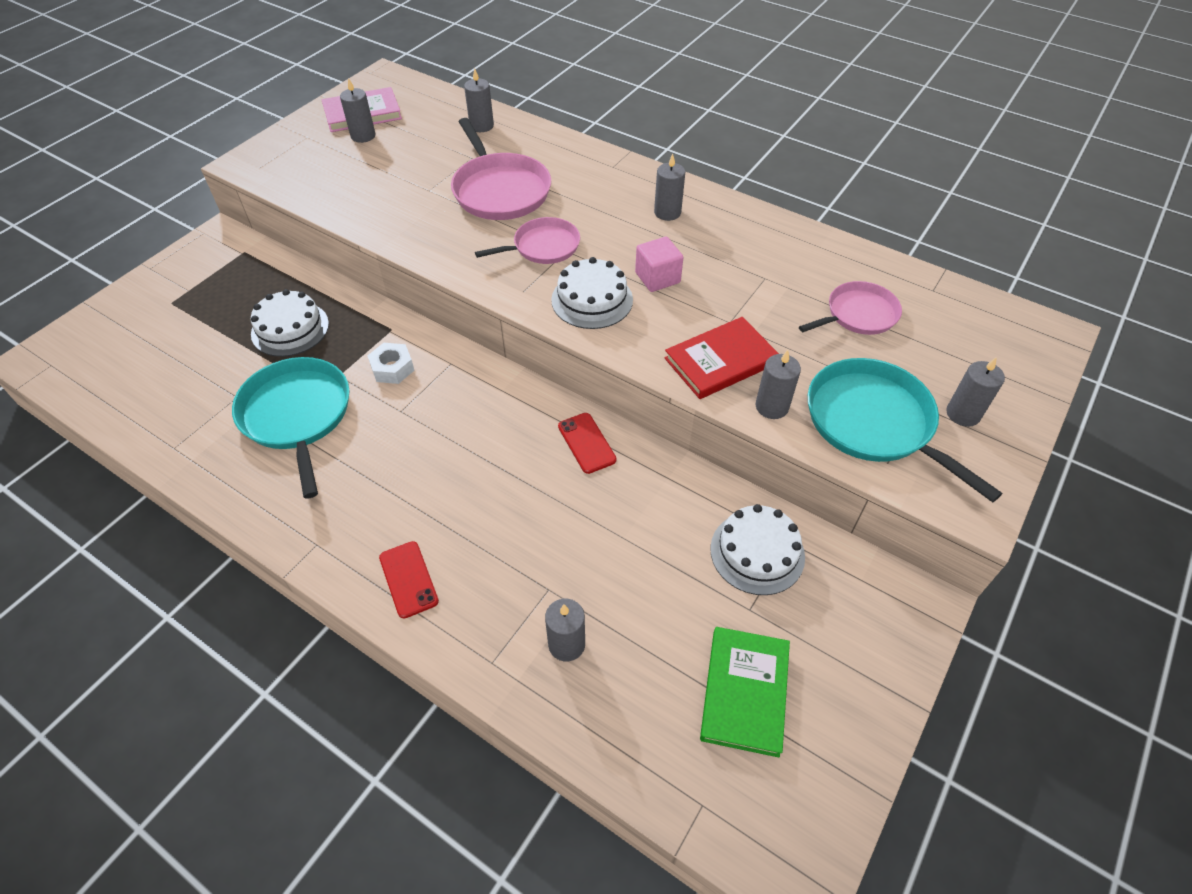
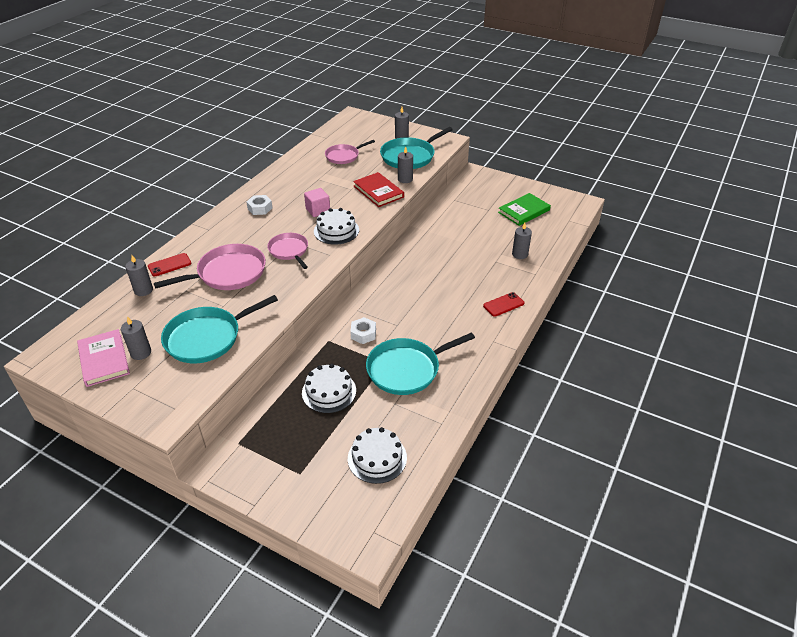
camera: 95 degrees left, 10 degrees down
red phone [558,413,616,474] -> red phone moved to [148,253,192,276]
grey candle [654,154,685,221] -> white nut [247,195,273,215]
green book [700,627,790,757] -> green book turned 45 degrees counterclockwise [498,193,551,226]
white cake [710,504,805,595] -> white cake moved to [348,427,407,484]
pink pan [799,281,902,335] -> pink pan turned 90 degrees counterclockwise [325,140,375,164]
none -> turquoise pan [161,295,278,363]

